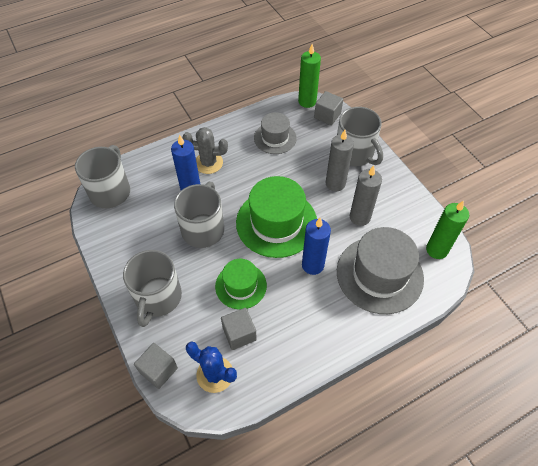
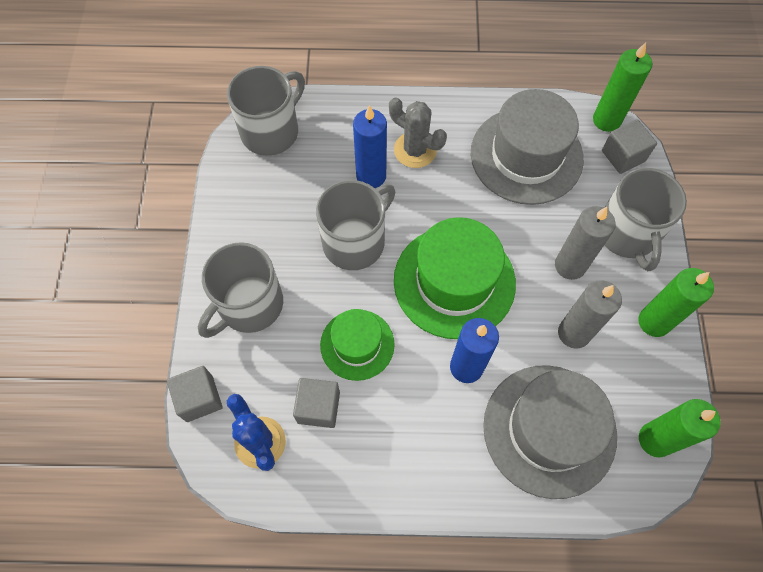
camera: 30 degrees right, 10 degrees up
grey hat [254,112,297,154] -> grey hat [471,89,584,205], size x1.71
none -> green candle [638,268,714,337]

